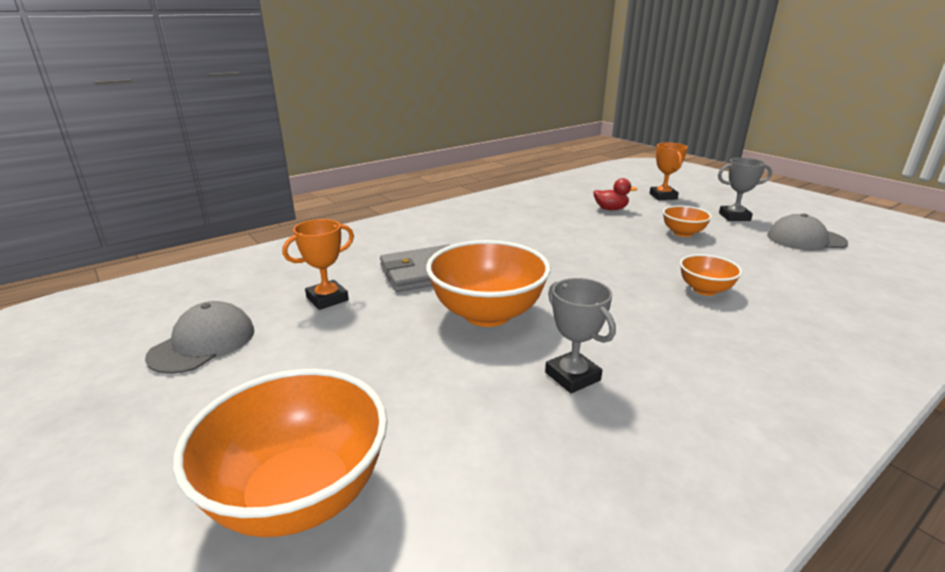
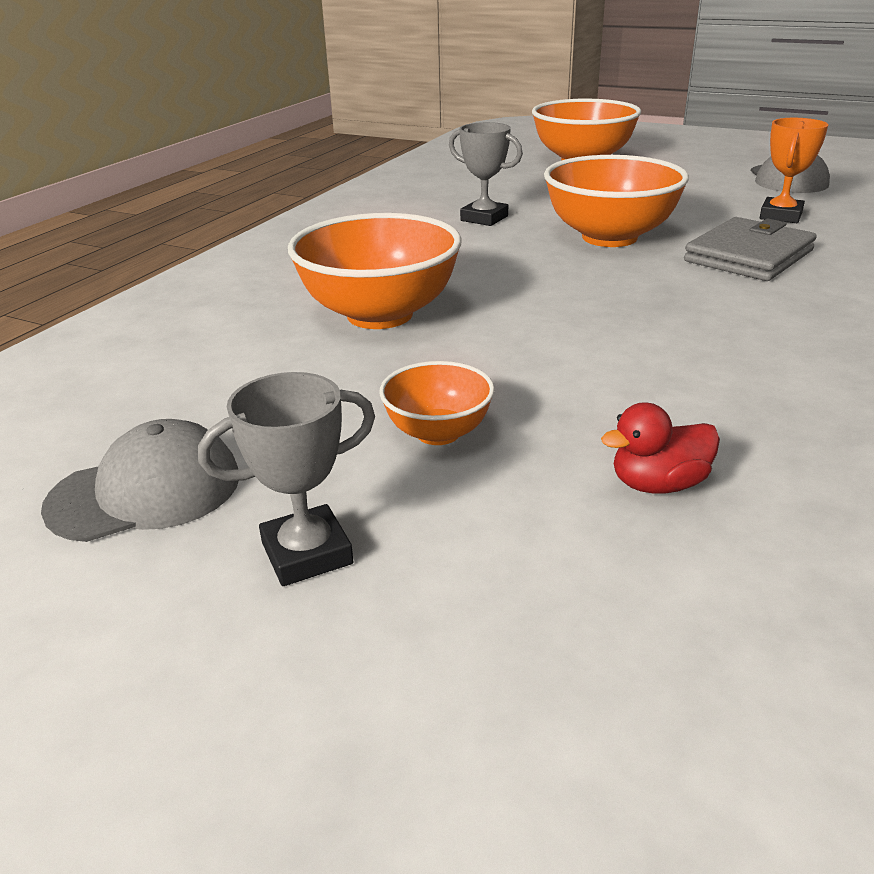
camera: 155 degrees right, 5 degrees up
orange trophy [650,143,688,200] -> none
orange bowl [680,254,742,296] -> orange bowl [288,213,461,329], size x1.92

